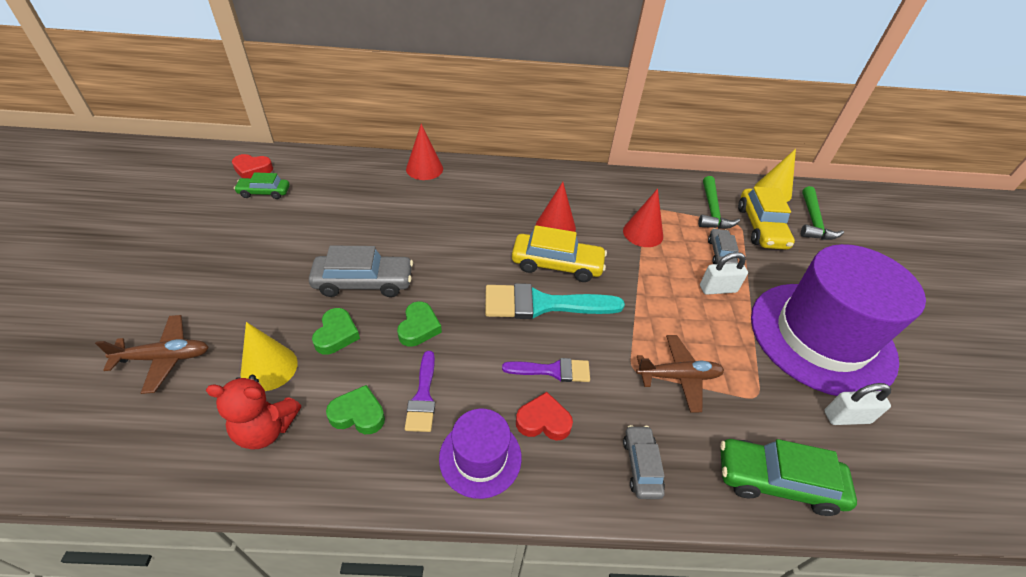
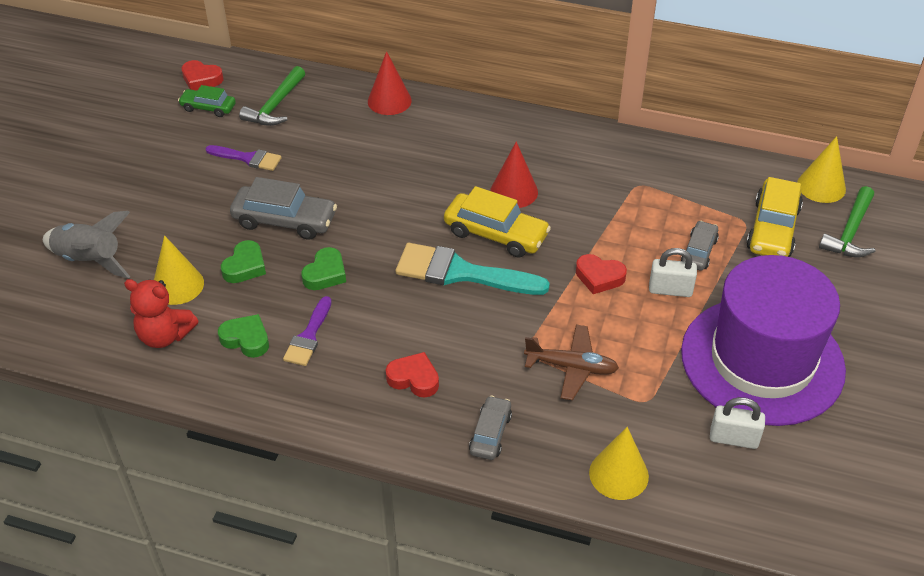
camera: 20 degrees right, 0 degrees up
brown plane [95,315,209,394] -> grey rocket [43,211,130,279]
purple hat [439,409,522,499] -> none
purple brush [502,358,590,382] -> purple brush moved to [205,145,282,171]
red cone [623,189,663,247] -> none
green hammer [698,176,740,229] -> green hammer moved to [239,66,305,126]
green car [720,439,857,516] -> yellow cone [589,427,649,500]
none -> red heart [576,254,627,294]

